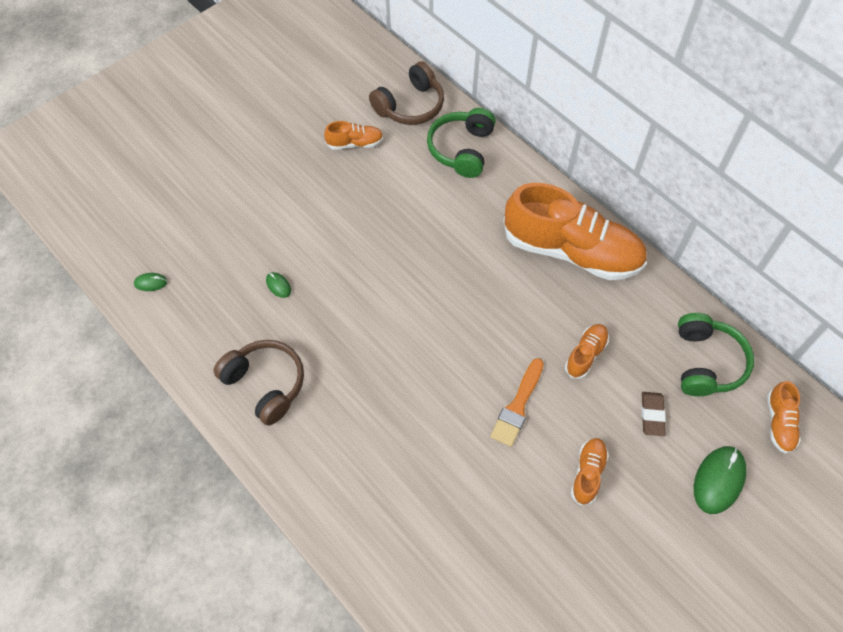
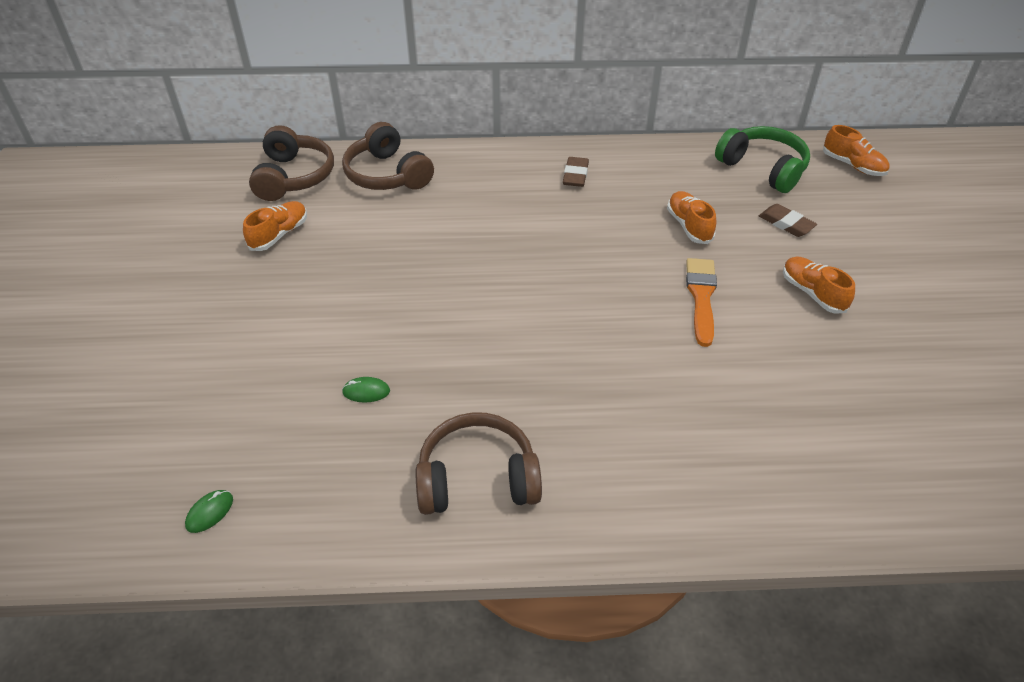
camera: 50 degrees left, 15 degrees down
green headphones [427,108,496,178] -> brown headphones [342,122,434,190]
orange brush [490,358,544,447] -> orange brush turned 150 degrees counterclockwise [686,258,717,347]
orange shoe [503,183,647,280] -> brown eraser [563,157,589,187]
green mouse [694,446,747,514] -> none

